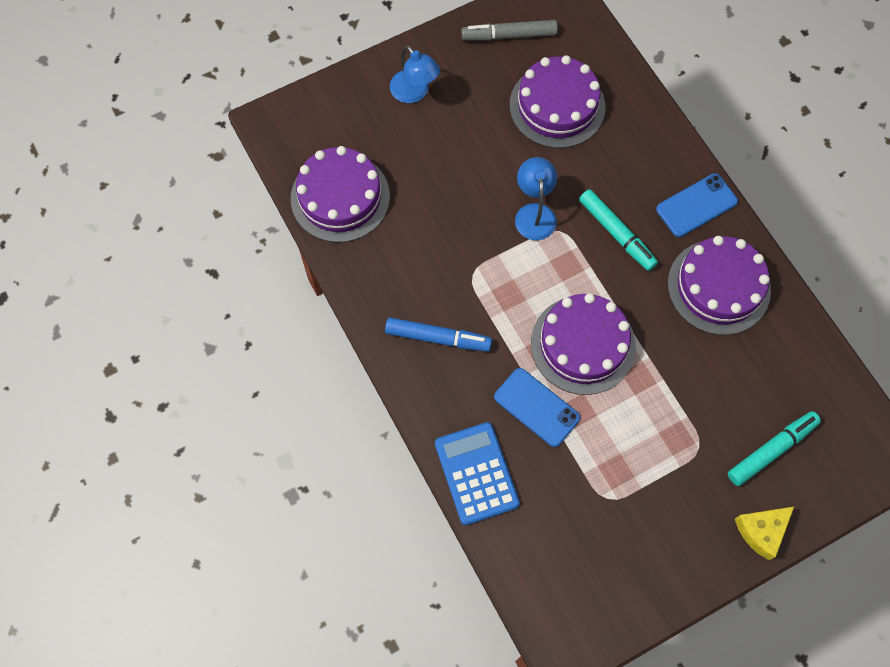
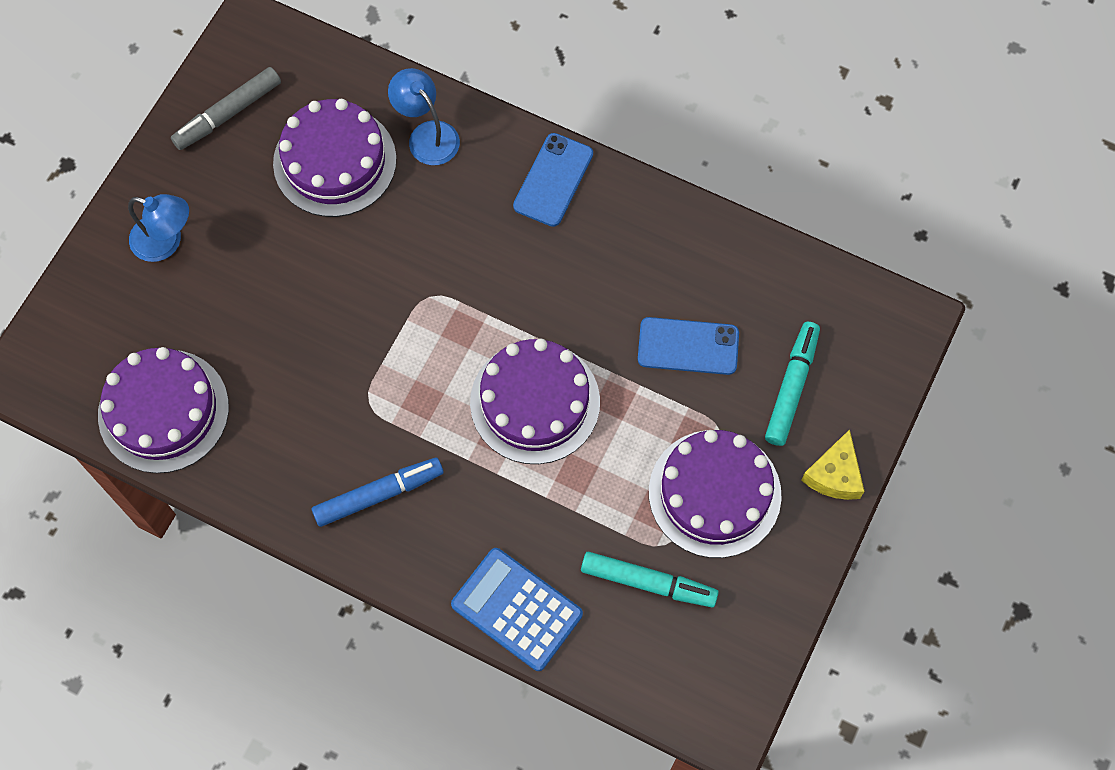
camera: 35 degrees left, 0 degrees up
blue phone [494,368,580,447] -> blue phone moved to [638,317,739,375]
blue lamp [515,157,557,240] -> blue lamp moved to [388,68,460,165]
turquoise marker [579,189,658,271] -> turquoise marker moved to [581,551,719,607]
purple cake [668,236,771,335] -> purple cake moved to [649,430,782,558]

